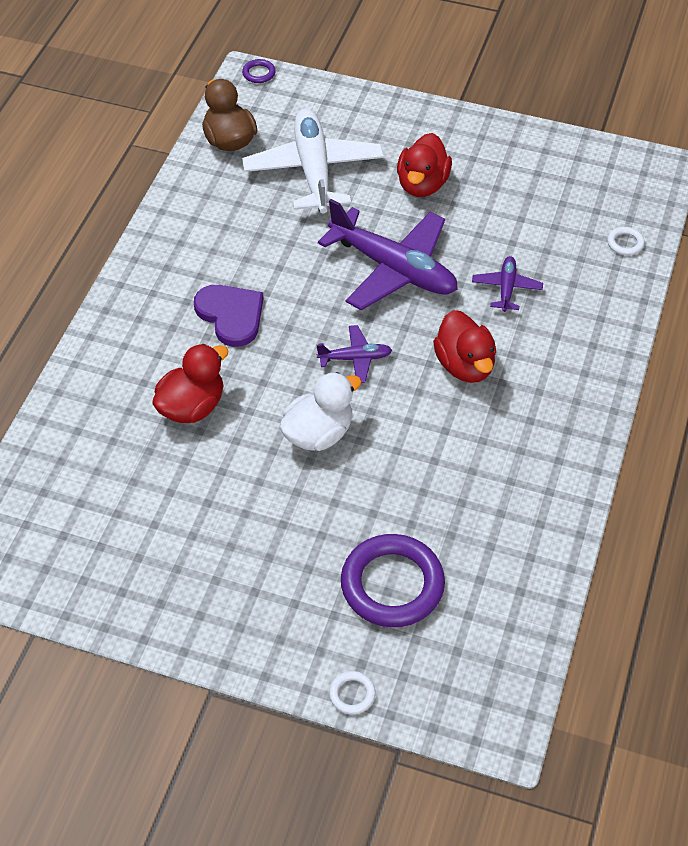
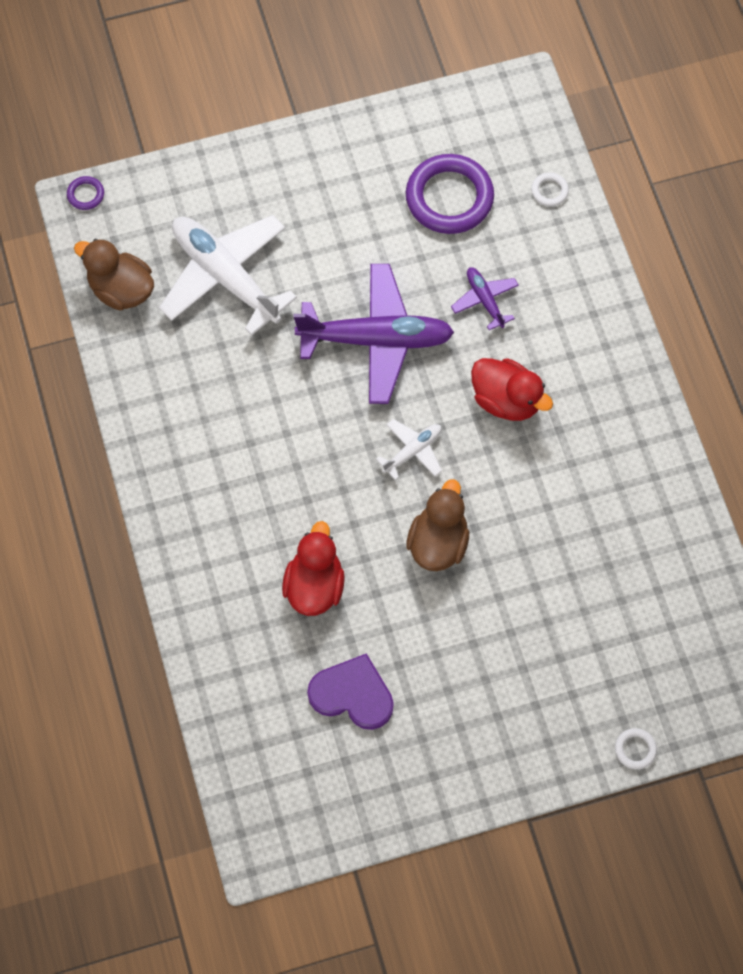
camera: 35 degrees left, 15 degrees up
purple heart [194,285,263,347] -> purple heart moved to [307,653,394,730]
white duck [280,372,362,451] -> brown duck [406,479,469,571]
purple plane [316,325,392,383] -> white plane [376,419,442,480]
purple ring [341,534,445,627] -> purple ring moved to [406,154,494,234]
red duck [397,133,452,197] -> none

